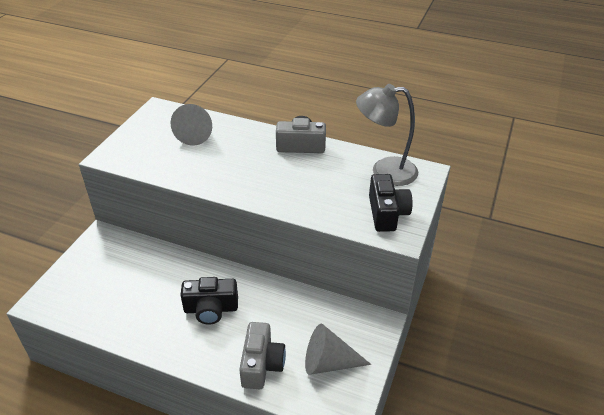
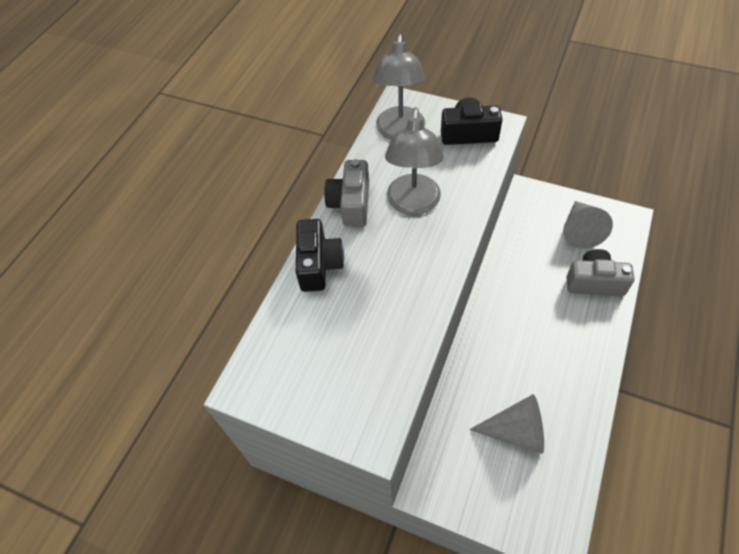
camera: 85 degrees left, 15 degrees up
grey cone [171,104,212,146] -> grey cone moved to [469,394,544,454]
black camera [181,277,238,325] -> black camera moved to [296,219,344,292]
none -> grey lamp [385,107,444,215]

